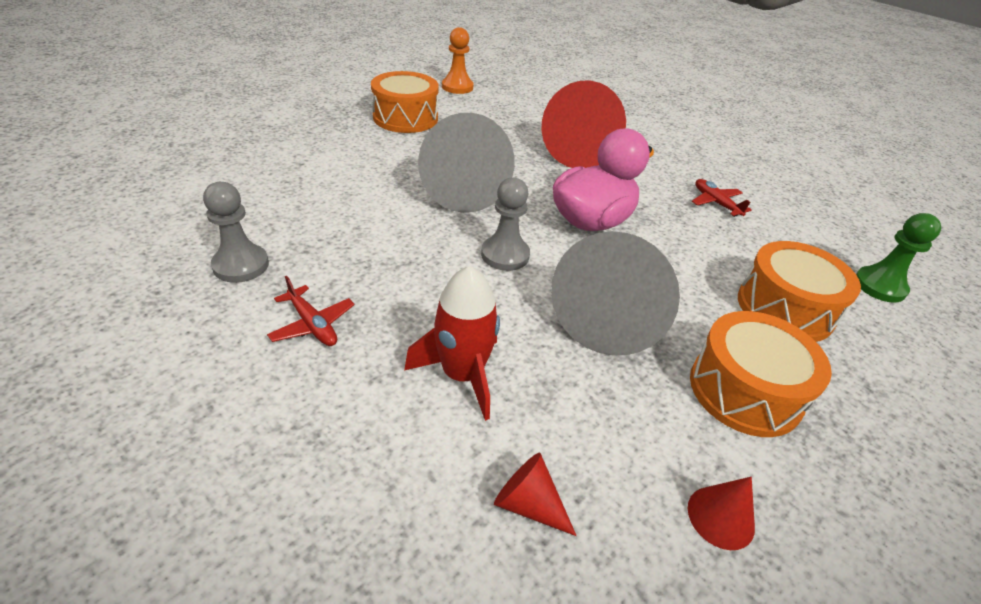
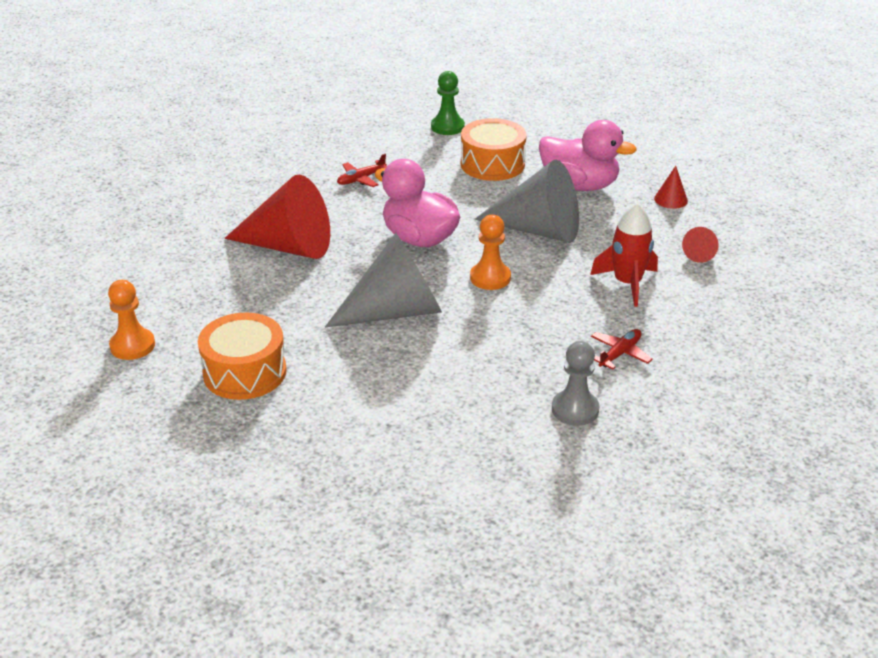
camera: 95 degrees left, 5 degrees down
grey pawn [481,177,530,271] -> orange pawn [470,215,511,290]
orange drum [690,311,832,437] -> pink duck [539,120,637,191]

